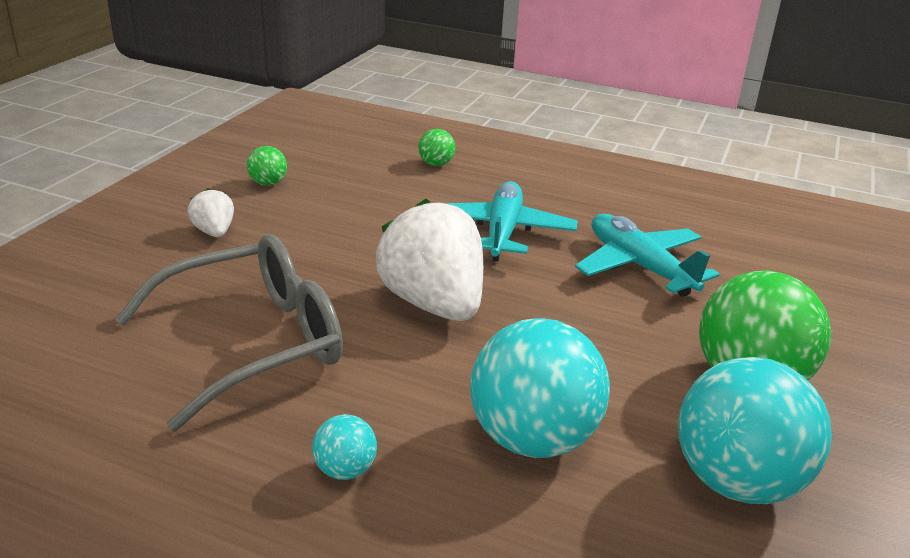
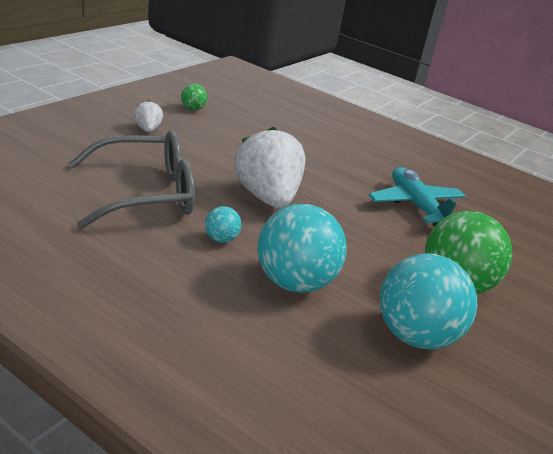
camera: 10 degrees right, 0 degrees up
turquoise ball [312,414,377,480] -> turquoise ball moved to [205,206,242,243]
green ball [418,129,455,166] -> none
turquoise plane [445,181,577,261] -> none

